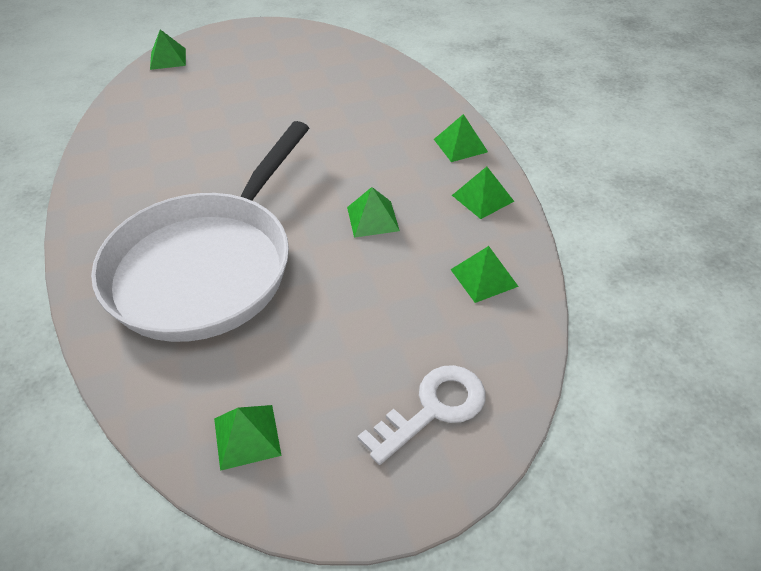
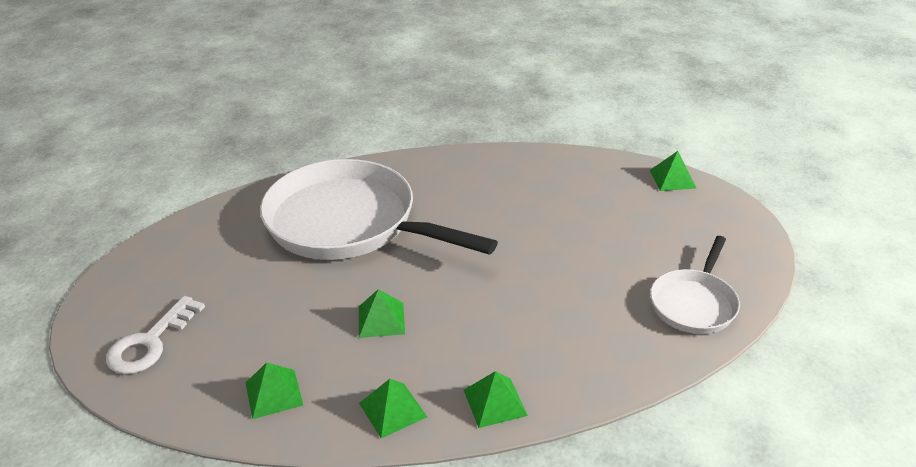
camera: 95 degrees right, 10 degrees down
green pyramid [214,405,282,471] -> none
white key [357,365,486,465] -> white key turned 60 degrees clockwise [106,296,205,374]
none -> white pan [650,236,740,334]

